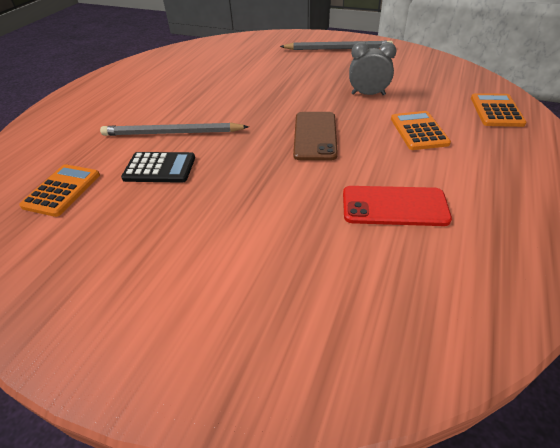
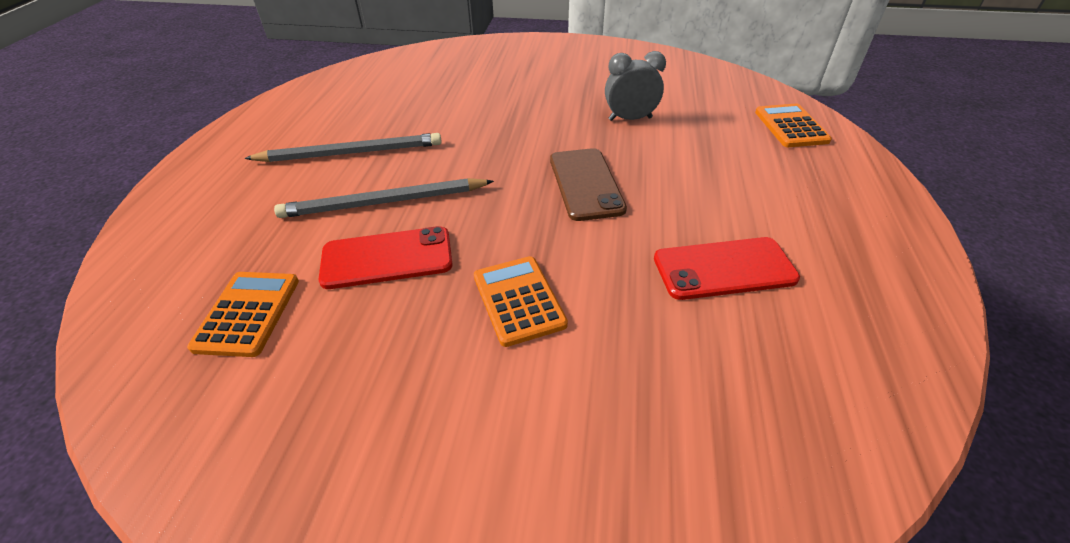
camera: 15 degrees left, 0 degrees up
black calculator [121,152,195,183] -> red phone [319,226,453,289]
grey pencil [280,41,393,50] -> grey pencil moved to [244,133,442,162]
orange calculator [391,111,451,150] -> orange calculator moved to [474,256,568,347]

